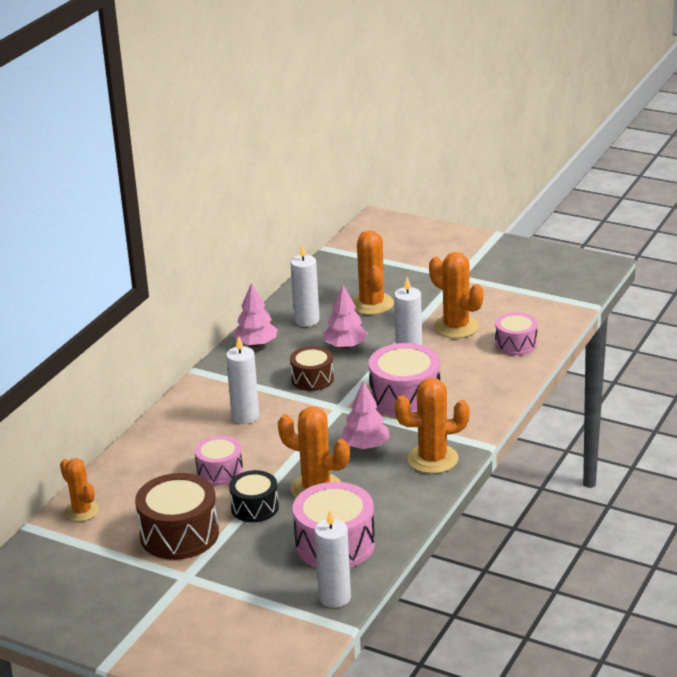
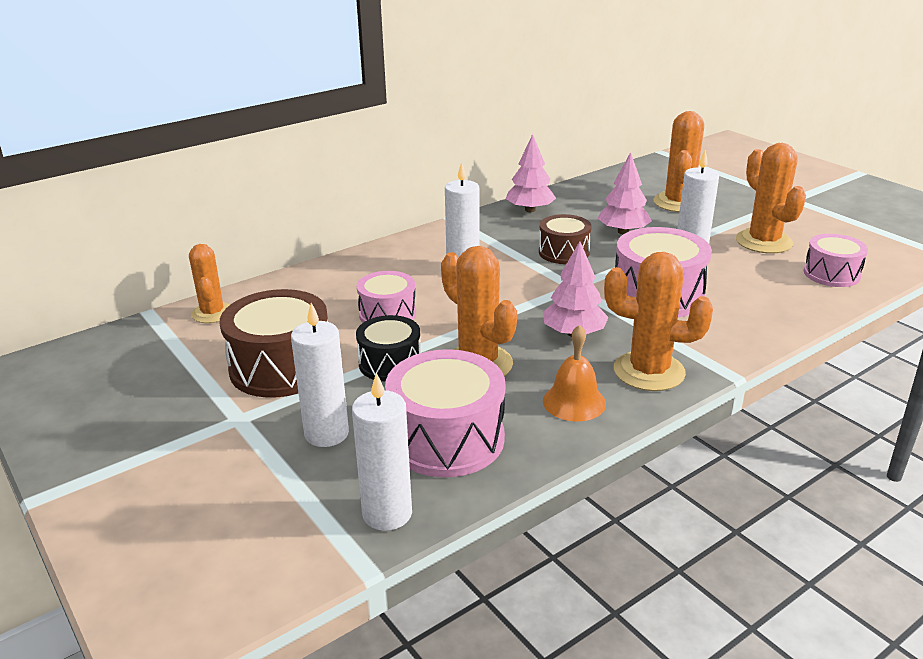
camera: 25 degrees right, 0 degrees up
white candle [290,244,319,327] -> white candle moved to [291,303,349,447]
none -> orange bell [543,325,606,422]

